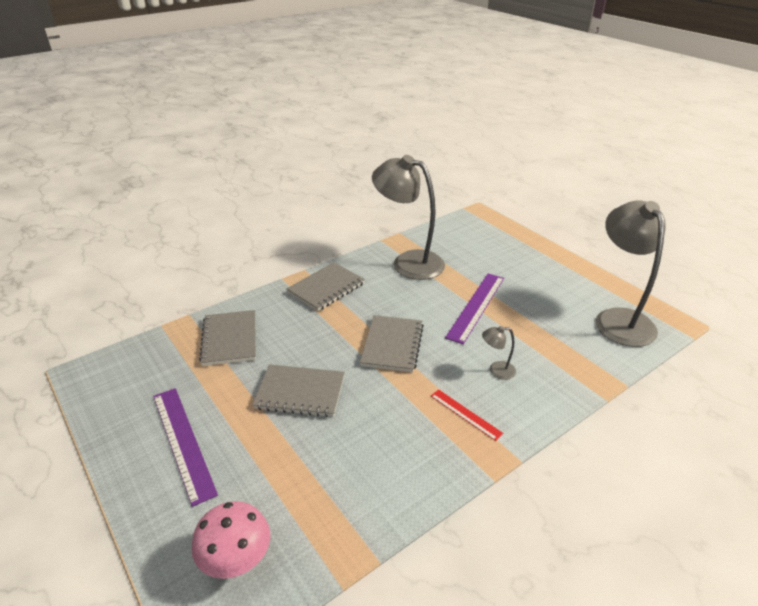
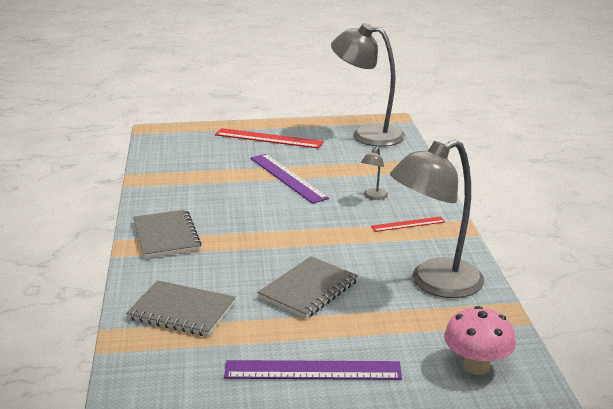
camera: 60 degrees left, 10 degrees down
grey notebook [360,315,424,373] -> none
grey lamp [372,155,445,280] -> grey lamp moved to [390,140,484,298]
none -> red ruler [215,128,324,149]

